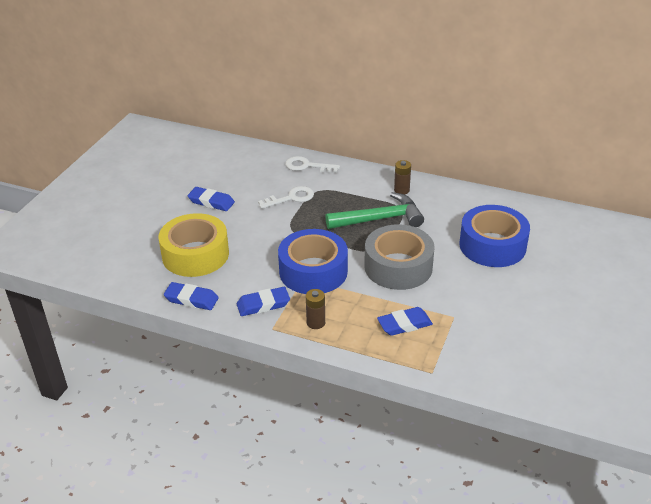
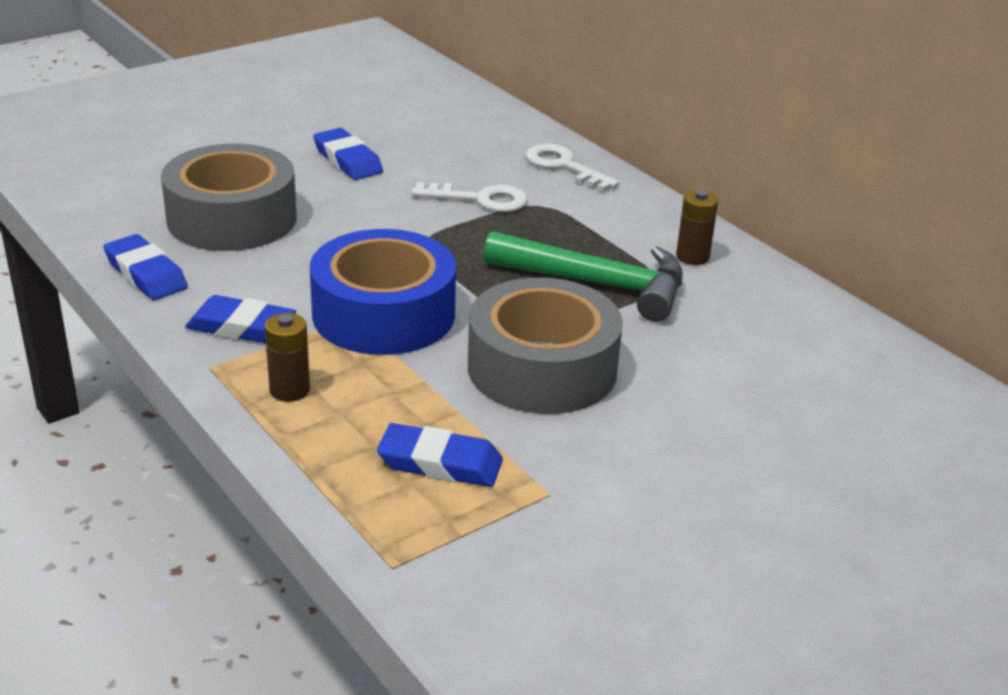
camera: 30 degrees right, 5 degrees down
yellow tape [158,213,229,277] -> grey tape [161,144,297,251]
blue tape [459,205,530,267] -> none

